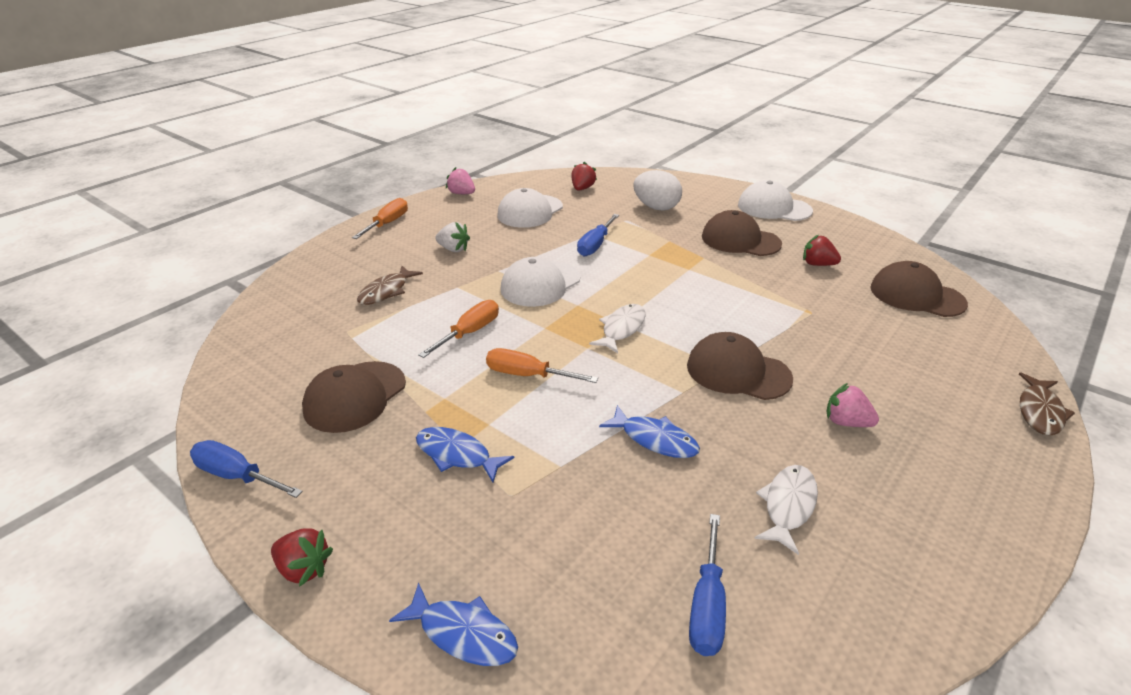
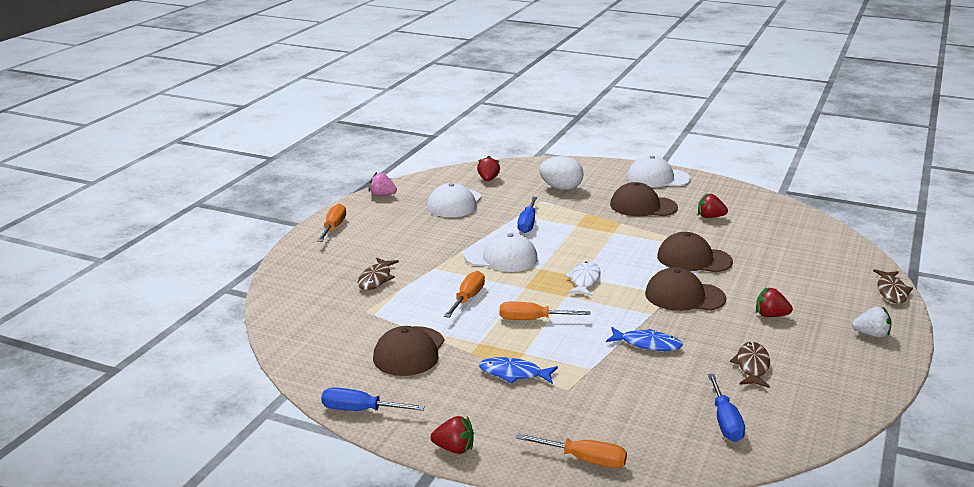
camera: 15 degrees left, 10 degrees down
blue fish [389,582,518,666] -> orange screwdriver [517,434,627,468]
white strawberry [435,222,470,252] -> white strawberry moved to [852,307,892,338]
white cap [500,257,580,307] -> white cap turned 105 degrees counterclockwise [464,232,538,272]
white fish [754,465,818,555] -> brown fish [730,342,770,388]
pink strawberry [826,383,879,427] -> red strawberry [756,288,793,317]
brown cap [870,261,968,317] -> brown cap moved to [657,232,733,272]

